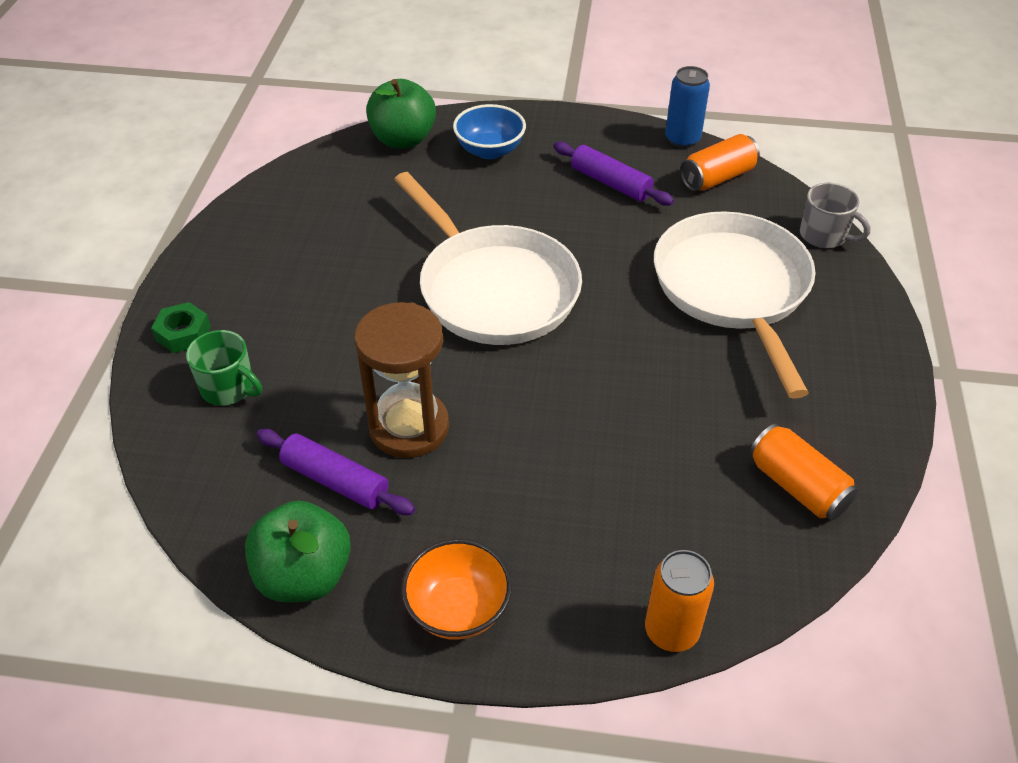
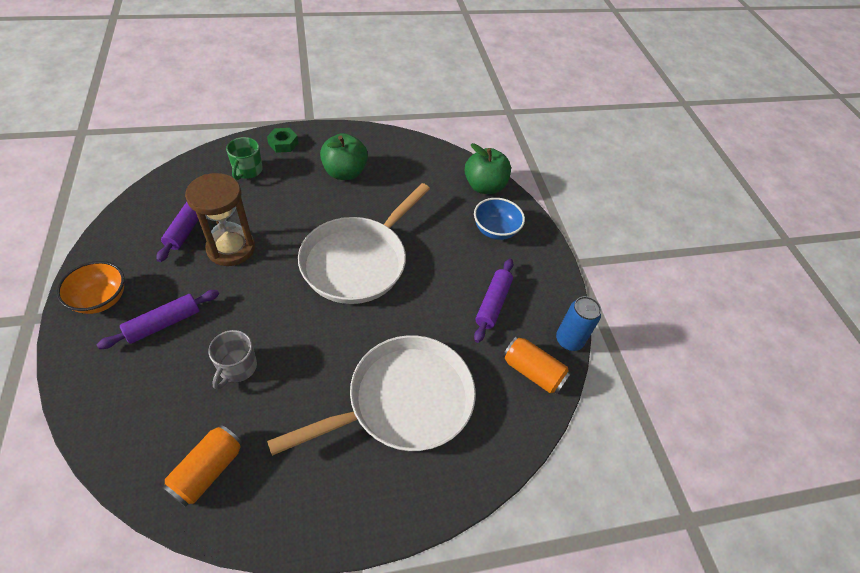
camera: 65 degrees right, 5 degrees up
green apple [245,500,351,602] -> green apple moved to [320,133,368,180]
orange can [645,550,714,652] -> none
grey mug [800,183,870,248] -> grey mug moved to [209,330,257,390]
none -> purple rolling pin [97,290,219,349]

